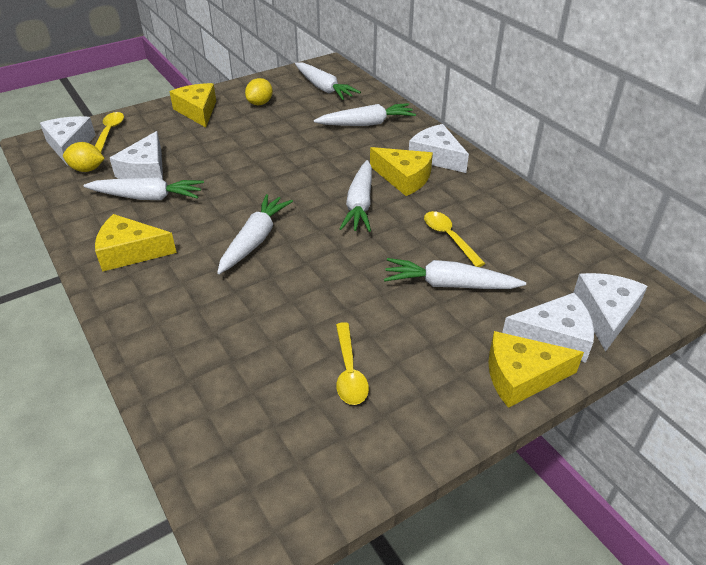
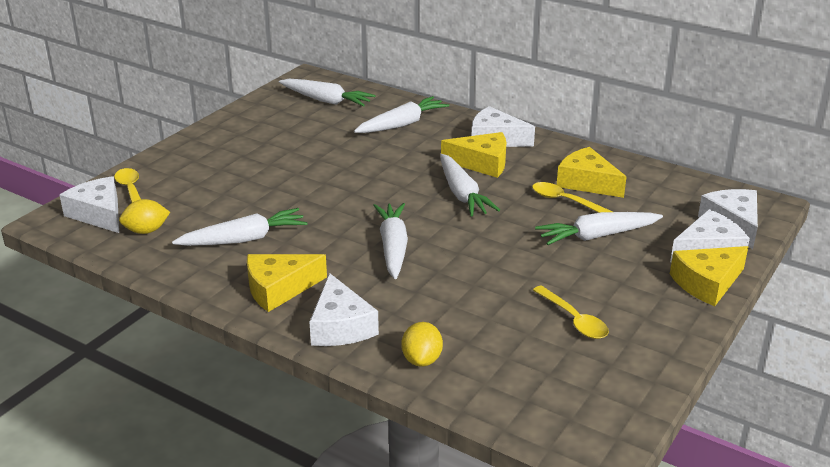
camera: 25 degrees left, 10 degrees down
white cheese [110,131,163,179] -> white cheese moved to [309,273,379,346]
yellow cheese [169,83,216,127] -> yellow cheese moved to [557,147,627,198]
yellow lemon [245,78,273,105] -> yellow lemon moved to [401,322,443,367]

